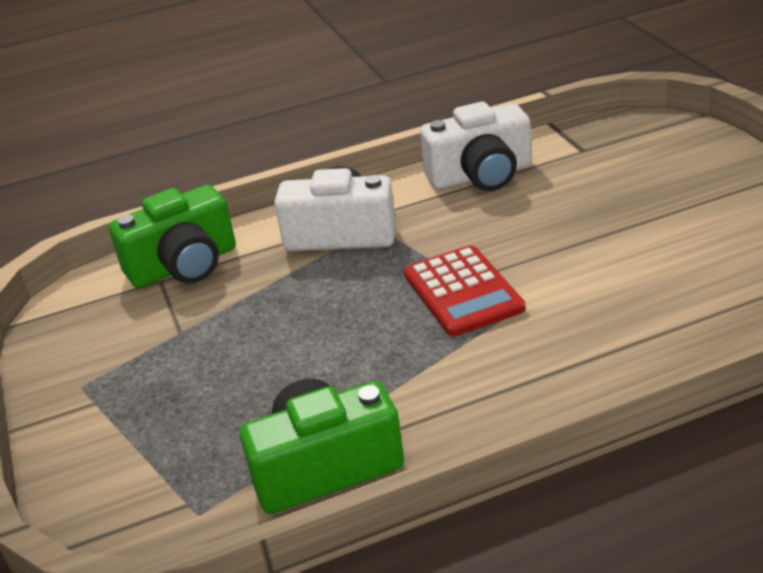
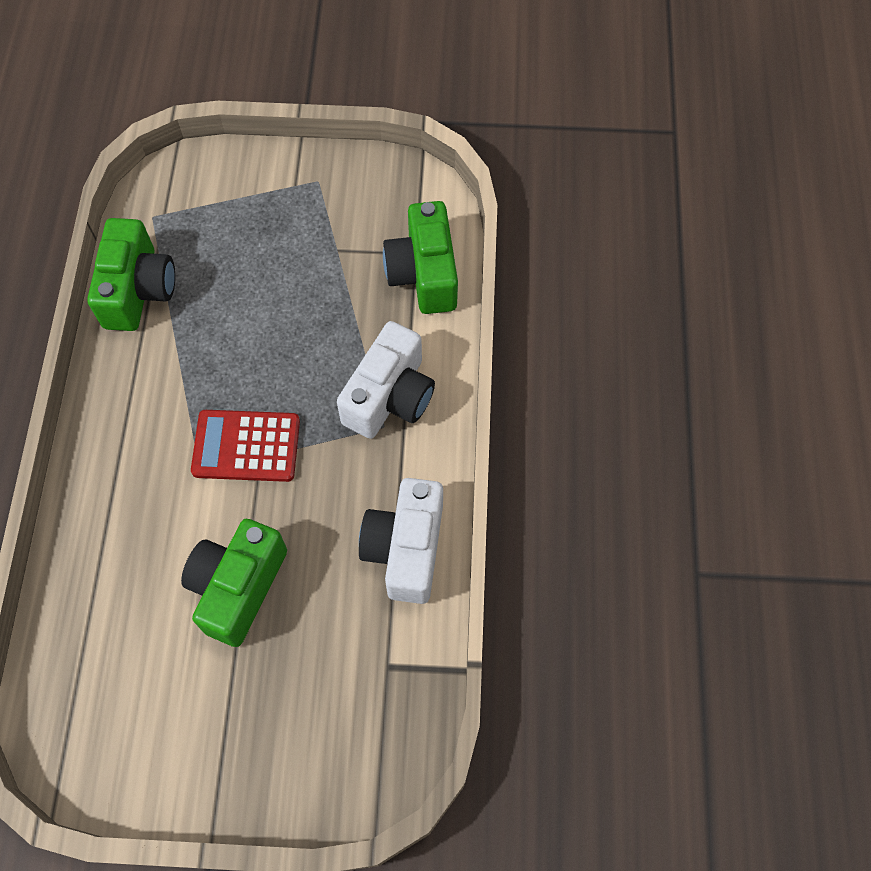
camera: 110 degrees right, 30 degrees up
none -> green camera [181,519,287,647]

